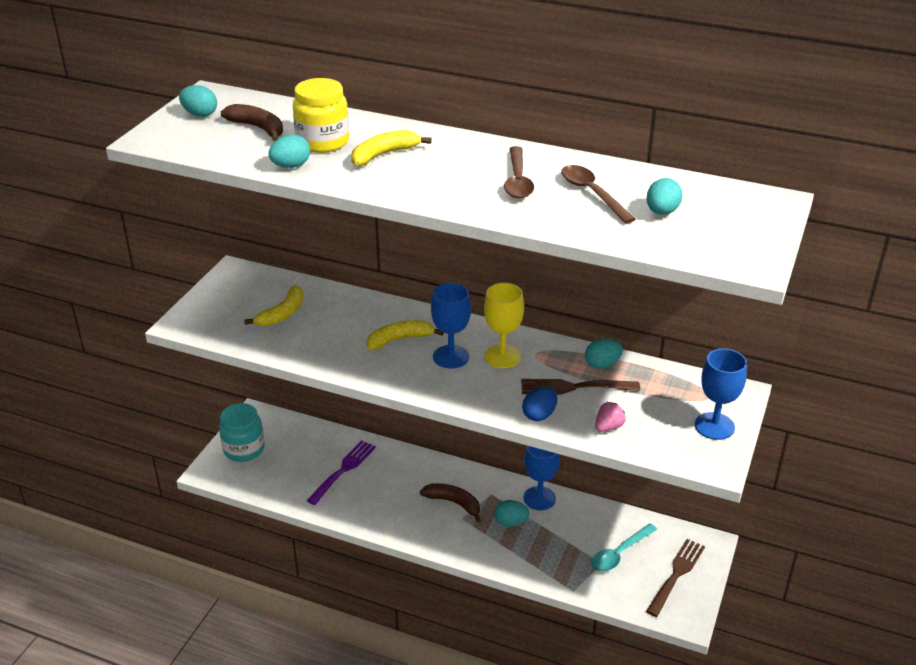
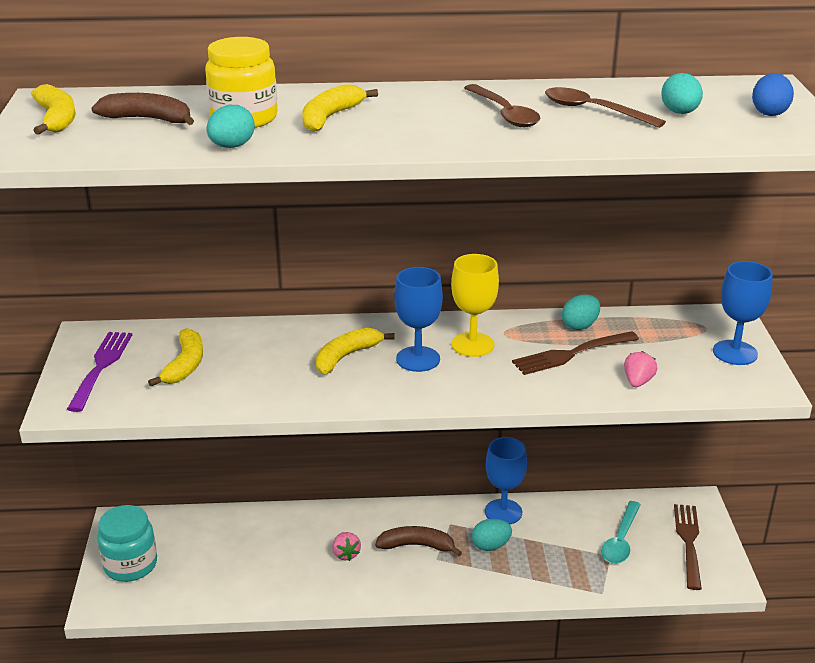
camera: 25 degrees left, 5 degrees down
turquoise egg [179,85,217,117] -> yellow banana [31,84,76,135]
purple fork [306,440,376,505] -> purple fork moved to [67,332,132,412]
blue egg [522,387,557,421] -> blue egg moved to [752,73,794,116]
none -> pink strawberry [332,532,361,561]

